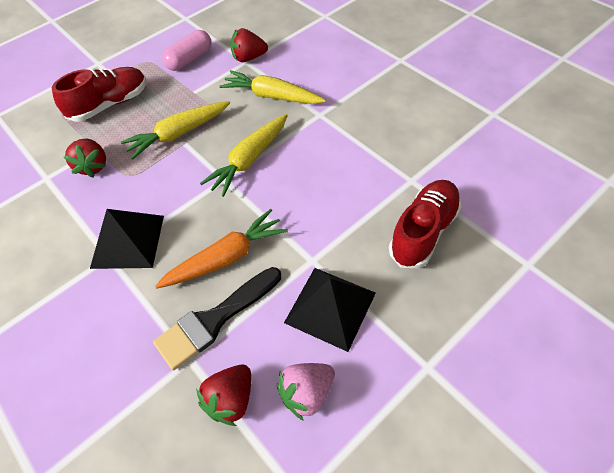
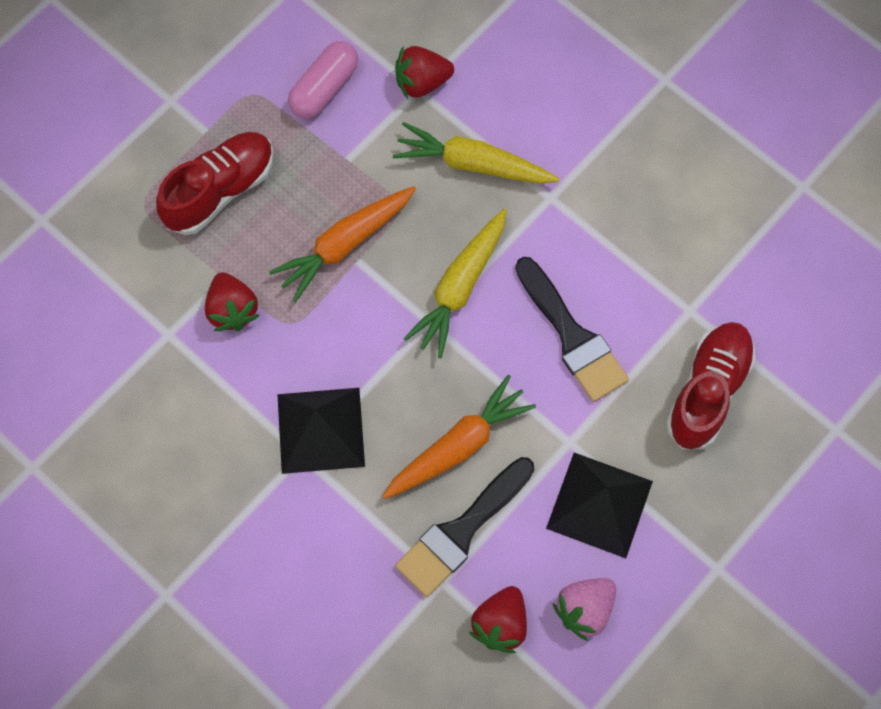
camera: 10 degrees left, 15 degrees up
yellow carrot [121,101,230,160] -> orange carrot [269,186,416,302]
none -> black brush [515,257,629,402]

